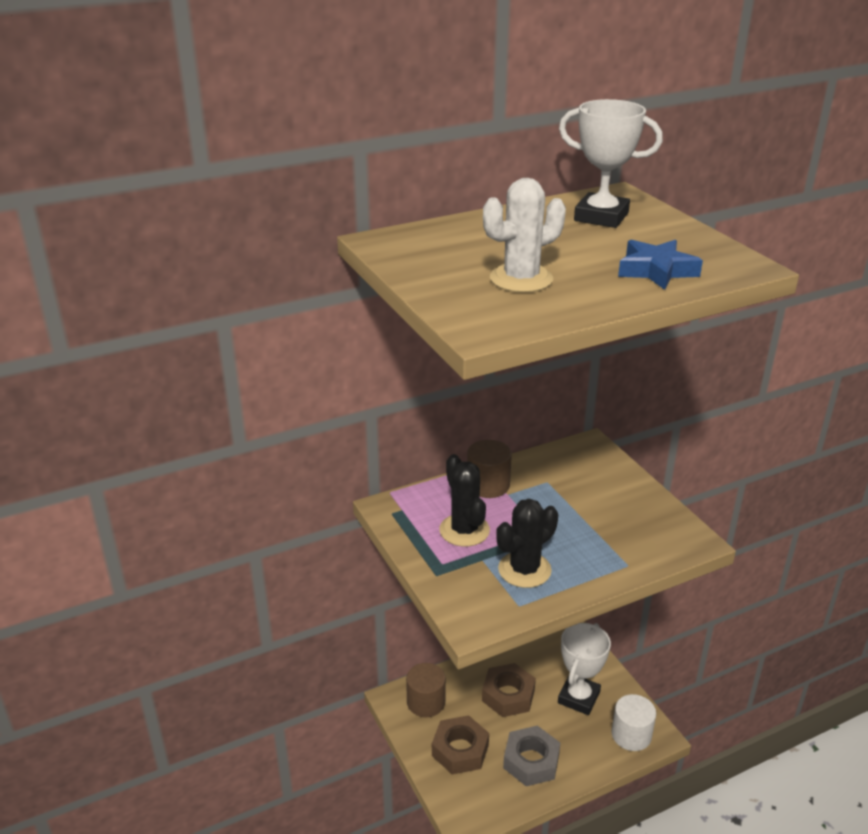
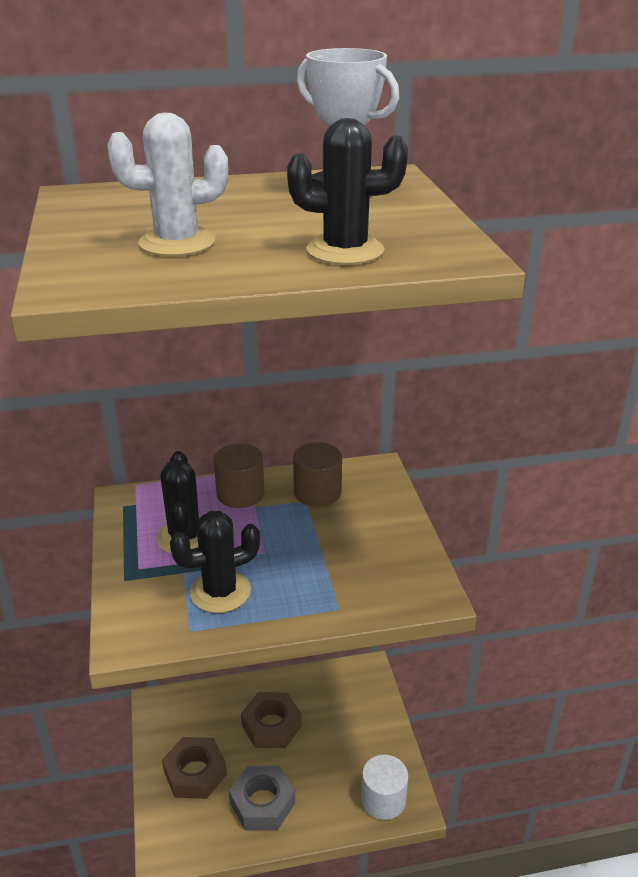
camera: 15 degrees right, 0 degrees up
brown cylinder [406,663,446,717] -> brown cylinder moved to [293,442,342,507]
white trophy [558,623,611,715] -> none
blue star [618,240,703,290] -> black cactus [287,118,408,265]

